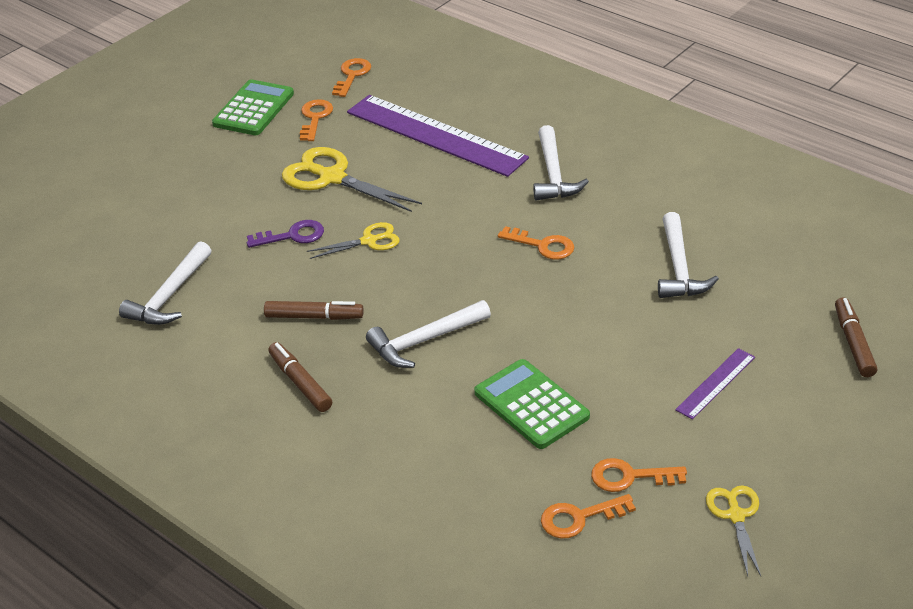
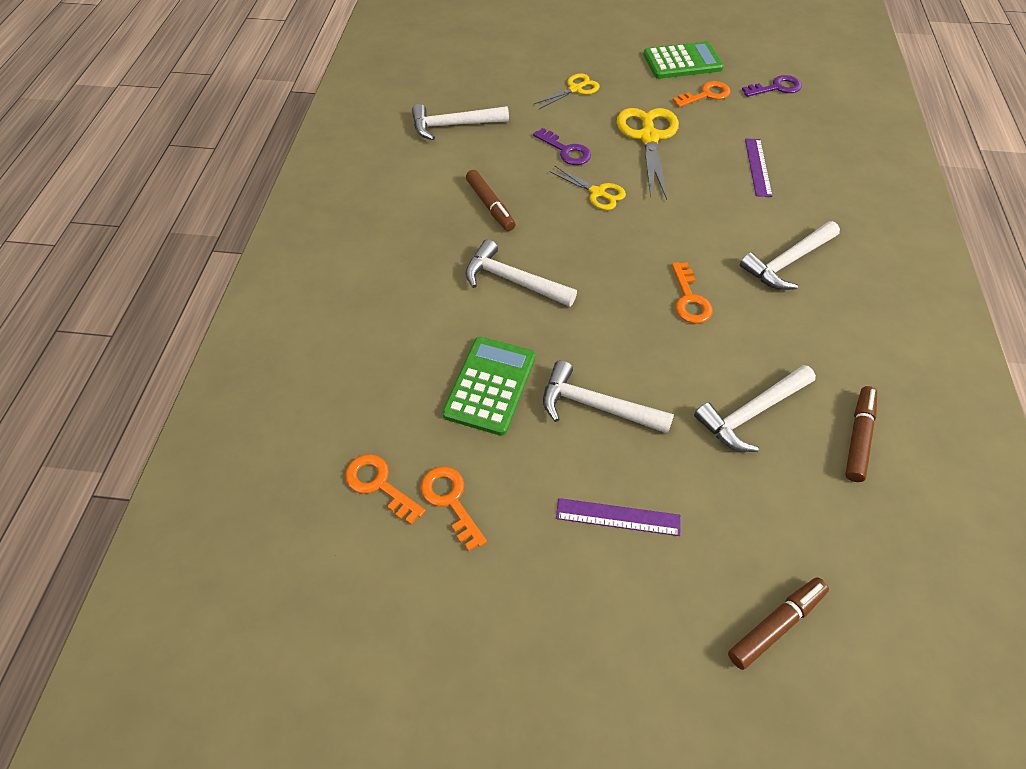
camera: 55 degrees right, 15 degrees up
brown marker [268,342,332,412] -> brown marker moved to [845,386,877,482]
orange key [332,58,371,97] -> purple key [742,75,802,97]
purple ruler [347,95,529,177] -> purple ruler [745,139,772,197], size x0.45
yellow scissors [706,485,761,576] -> yellow scissors moved to [534,73,600,109]
none -> white hammer [543,360,674,434]

